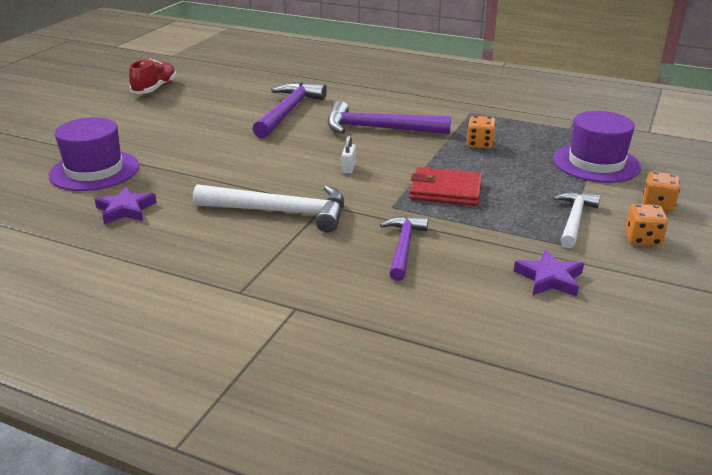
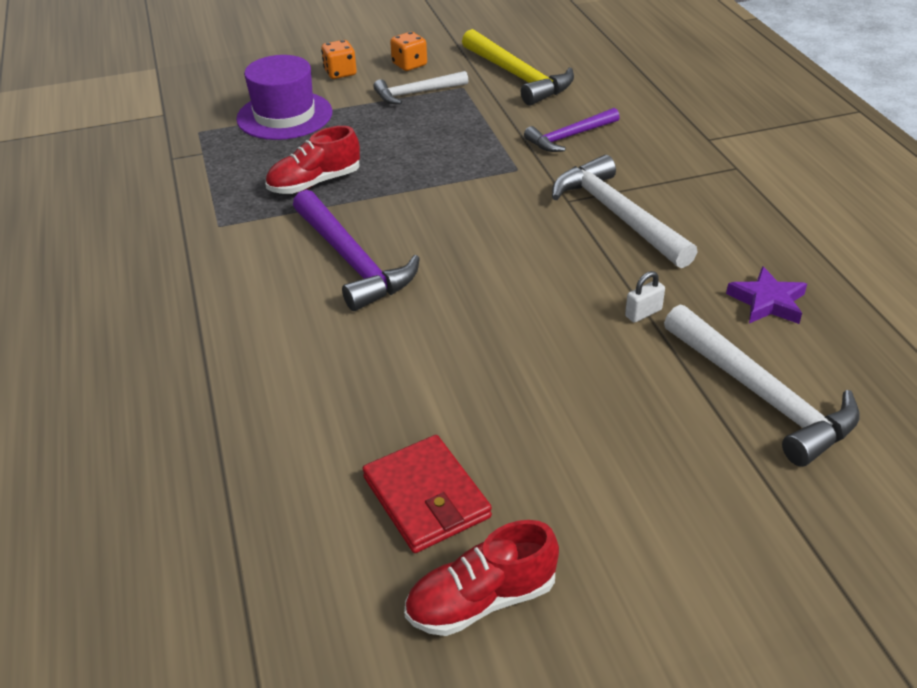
camera: 130 degrees left, 10 degrees up
purple hat [49,117,139,191] -> white hammer [664,305,860,467]
purple hammer [252,82,327,138] -> none
white padlock [342,135,356,174] -> white padlock moved to [625,271,665,323]
red wallet [409,167,482,206] -> red wallet moved to [362,435,492,553]
orange dice [466,116,496,149] -> red shoe [265,126,360,194]
purple star [514,249,584,297] -> yellow hammer [462,29,574,105]

